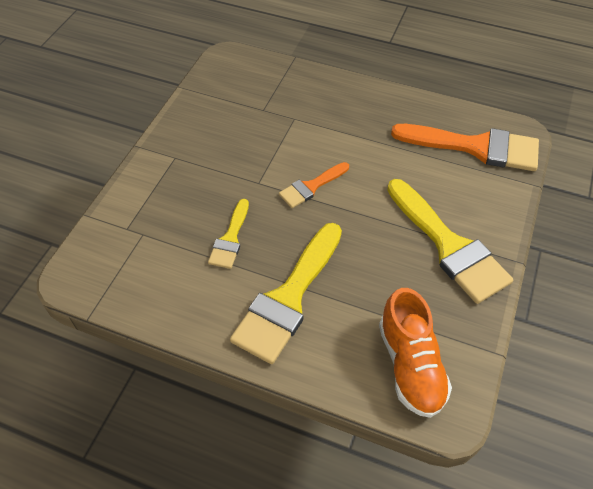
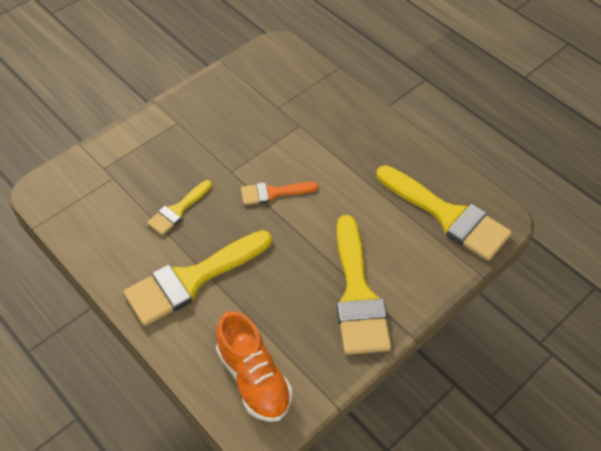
camera: 25 degrees right, 0 degrees up
orange shoe [379,288,452,418] -> orange shoe turned 45 degrees counterclockwise [216,311,292,422]
orange brush [391,124,539,171] -> yellow brush [377,165,512,261]

